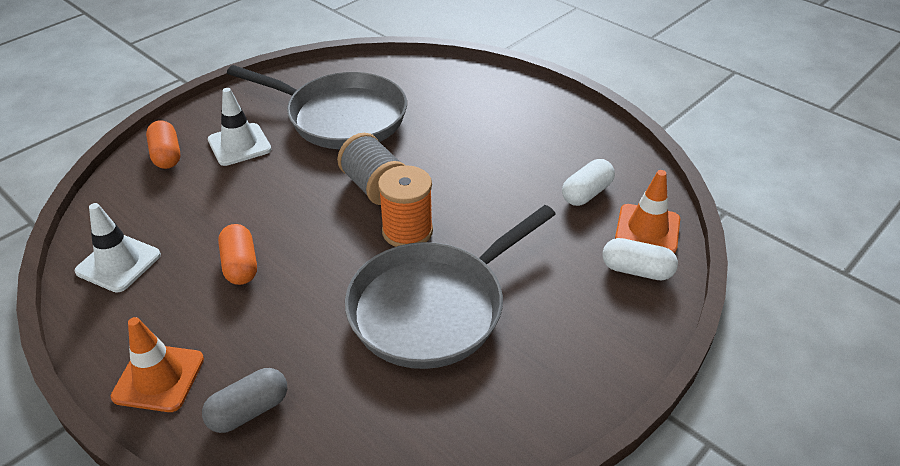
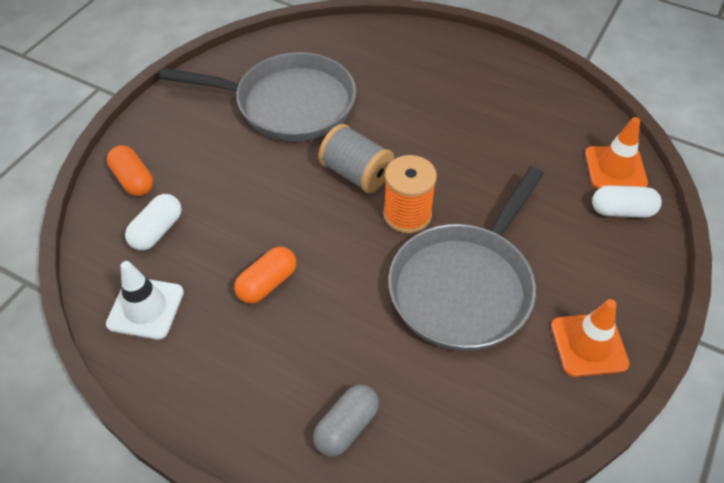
camera: 15 degrees left, 10 degrees up
orange traffic cone [111,317,204,412] -> orange traffic cone moved to [551,299,630,377]
white traffic cone [208,88,272,166] -> none
orange capsule [218,224,257,285] -> orange capsule turned 75 degrees clockwise [234,247,296,304]
white capsule [562,159,615,206] -> white capsule moved to [125,194,182,250]

